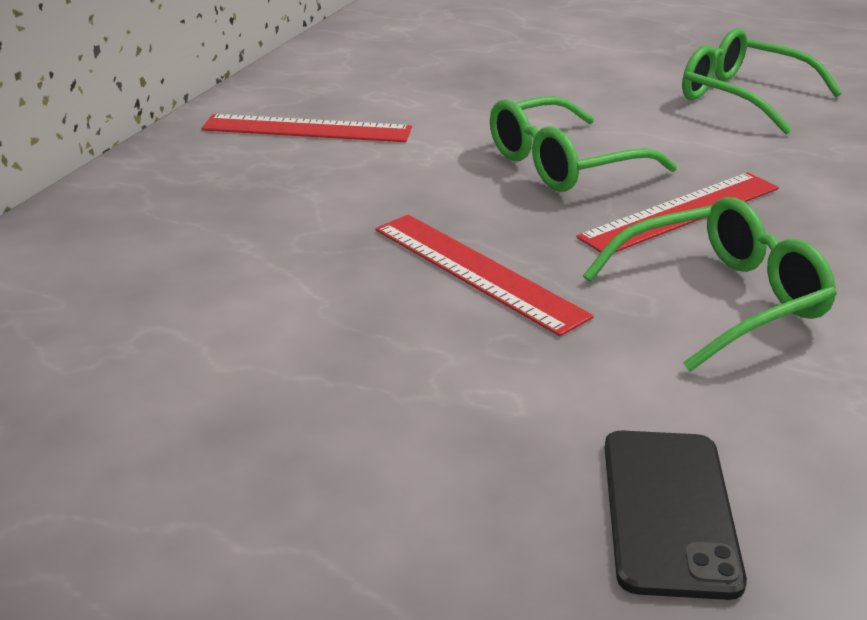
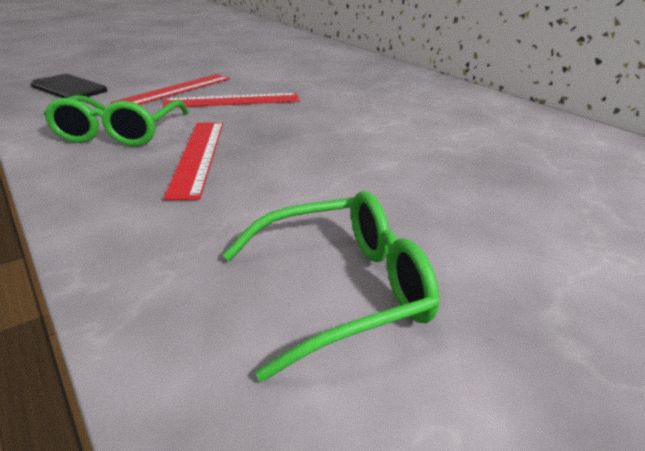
camera: 120 degrees right, 0 degrees up
red ruler [201,114,412,142] -> red ruler moved to [111,74,230,105]
green glasses [490,96,677,191] -> none

